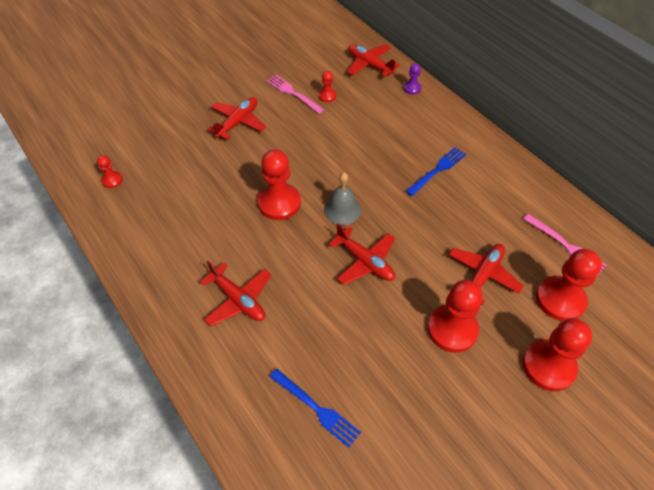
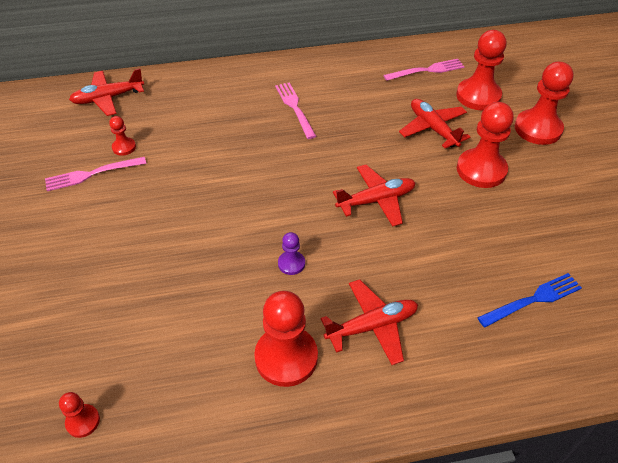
camera: 65 degrees left, 5 degrees down
red plane [207,97,266,140] -> none
red pawn [257,149,301,220] -> red pawn moved to [254,291,318,387]
grey bell [324,172,361,225] -> none
purple pawn [403,63,421,95] -> purple pawn moved to [278,232,305,275]
blue fork [406,147,466,196] -> pink fork [275,82,316,139]

